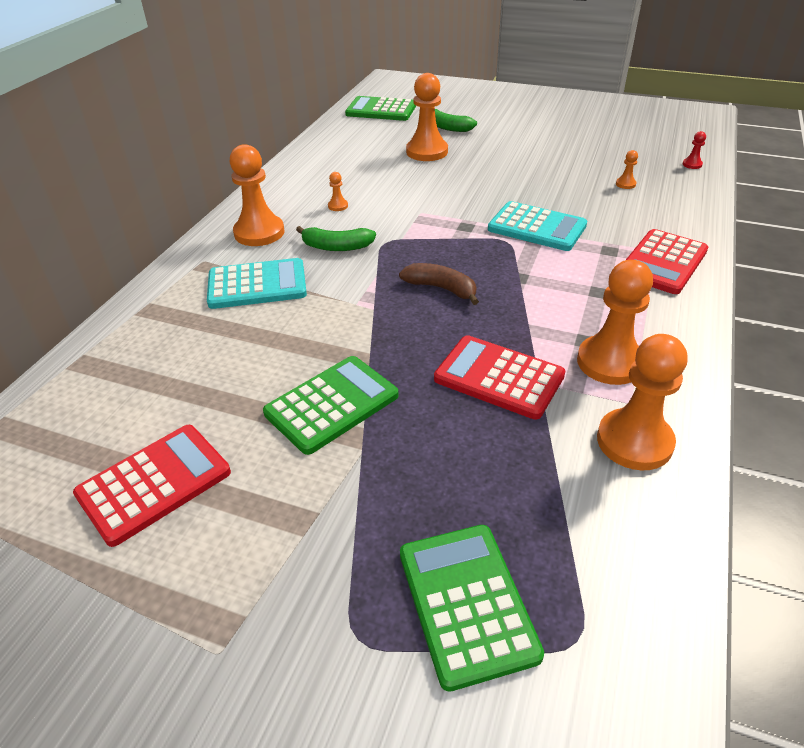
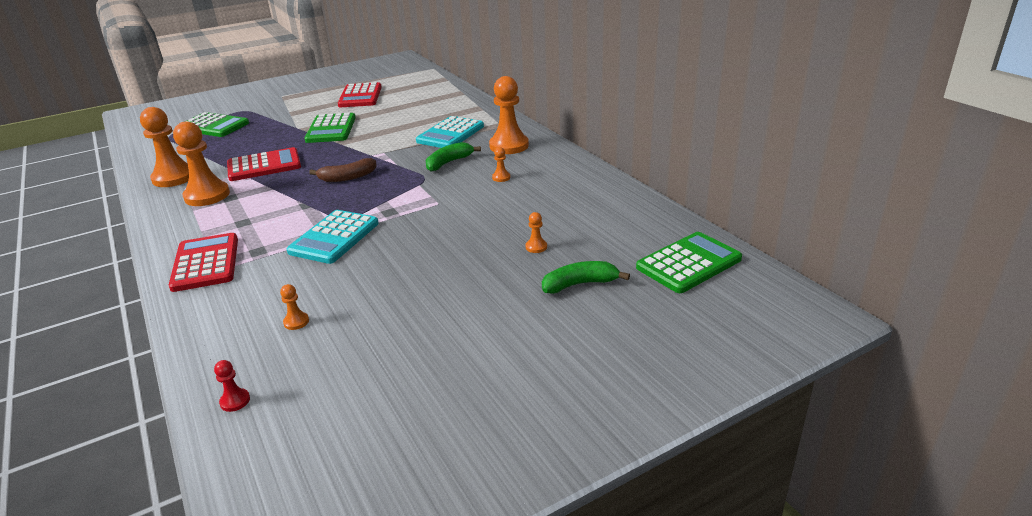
camera: 130 degrees right, 10 degrees down
orange pawn [406,73,448,161] -> orange pawn [525,212,547,253], size x0.42
turquoise calculator [488,201,587,251] -> turquoise calculator turned 45 degrees counterclockwise [287,210,379,264]

